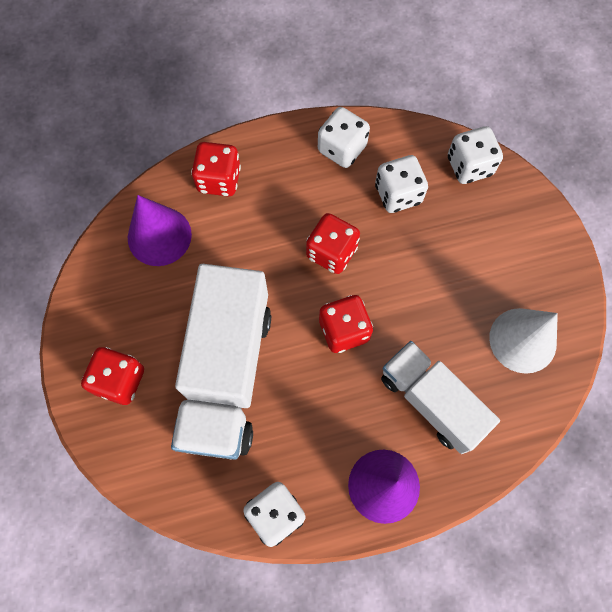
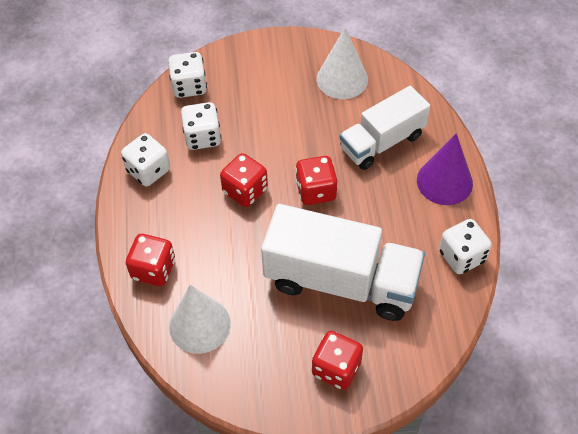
camera: 80 degrees left, 15 degrees down
purple cone [128,195,192,266] -> white cone [169,284,231,354]

